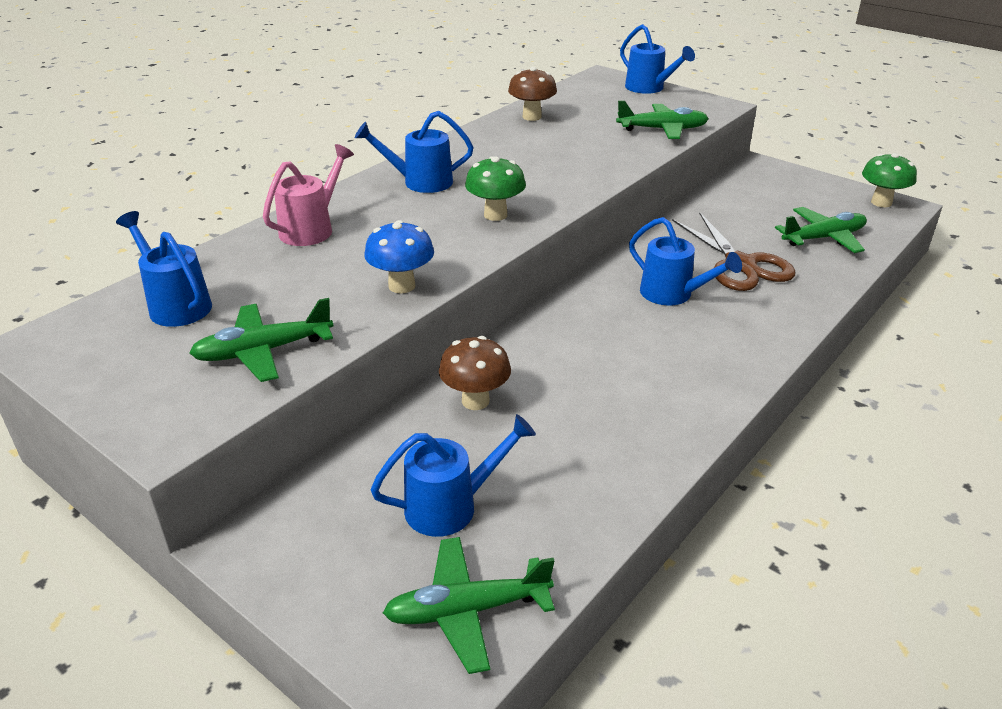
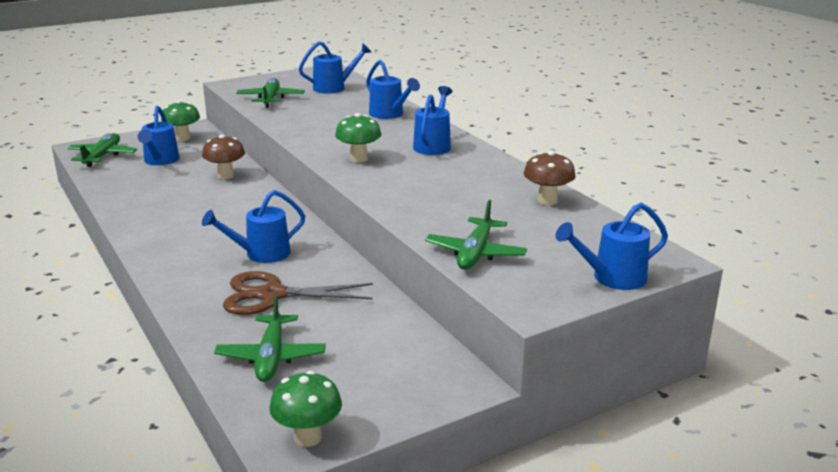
camera: 110 degrees right, 10 degrees down
pink watering can [263,144,354,246] -> blue watering can [366,60,420,119]
blue mushroom [364,220,434,293] -> none
none -> green mushroom [161,100,200,141]

